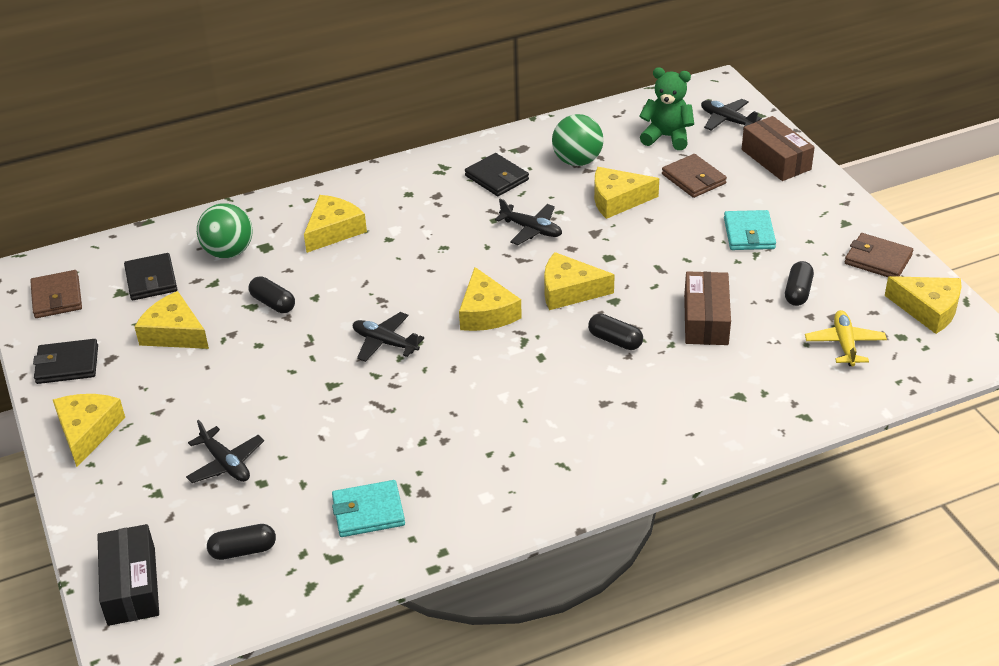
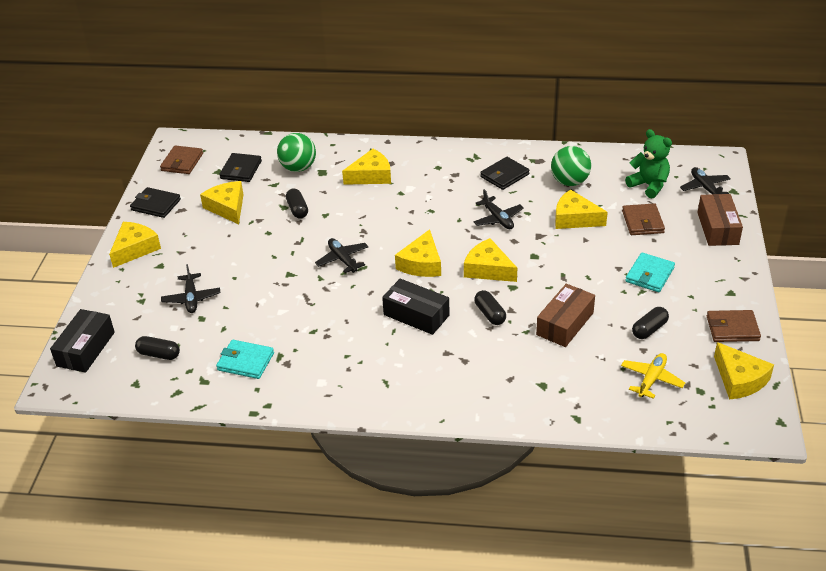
camera: 30 degrees right, 0 degrees up
black wallet [465,153,529,196] -> black wallet turned 60 degrees clockwise [480,157,530,190]
brown wallet [845,233,913,277] -> brown wallet turned 60 degrees counterclockwise [707,310,761,342]
none -> black box [382,279,450,335]

